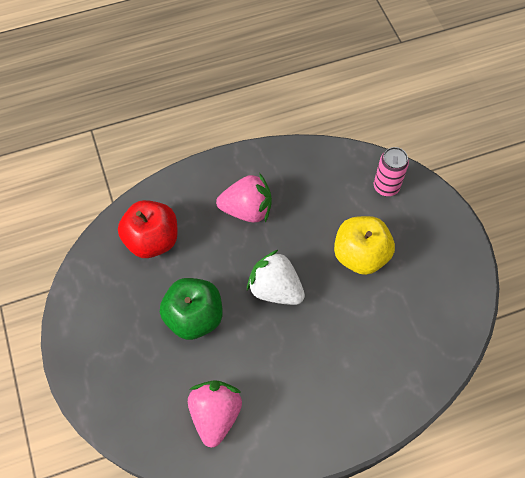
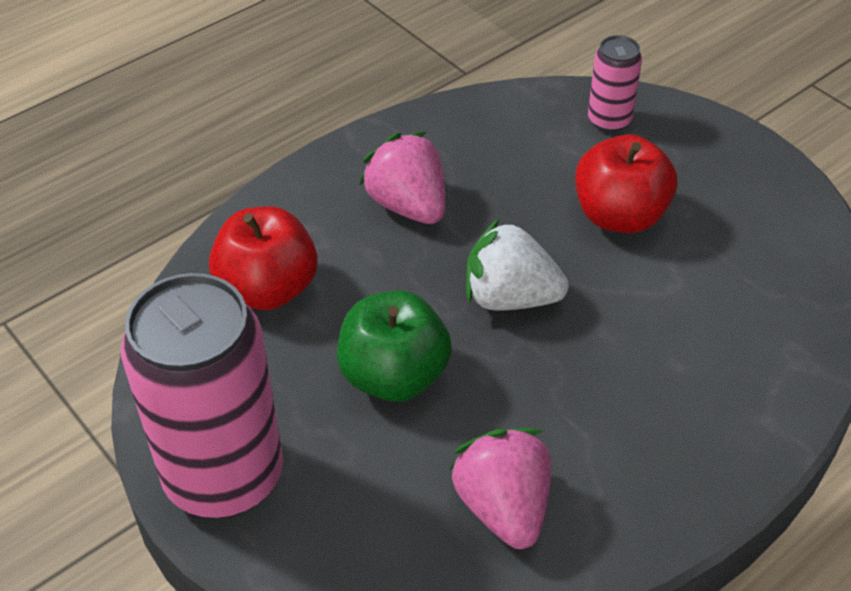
camera: 20 degrees left, 15 degrees down
pink strawberry [216,173,272,223] -> pink strawberry turned 105 degrees counterclockwise [359,132,445,224]
yellow apple [334,216,395,275] -> red apple [575,134,677,233]
none -> pink can [121,273,283,518]

